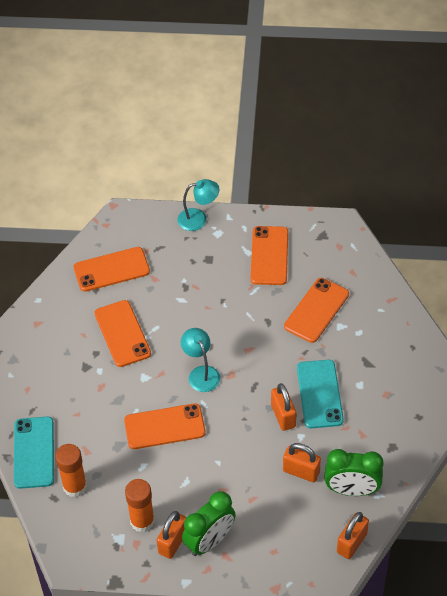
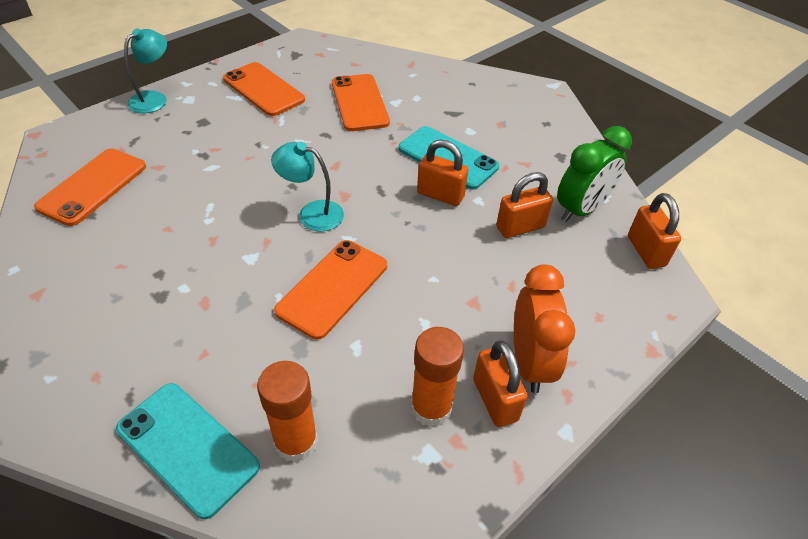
camera: 50 degrees left, 5 degrees down
orange phone [94,300,151,367] -> none
green clock [182,491,236,556] -> orange clock [514,264,576,393]

